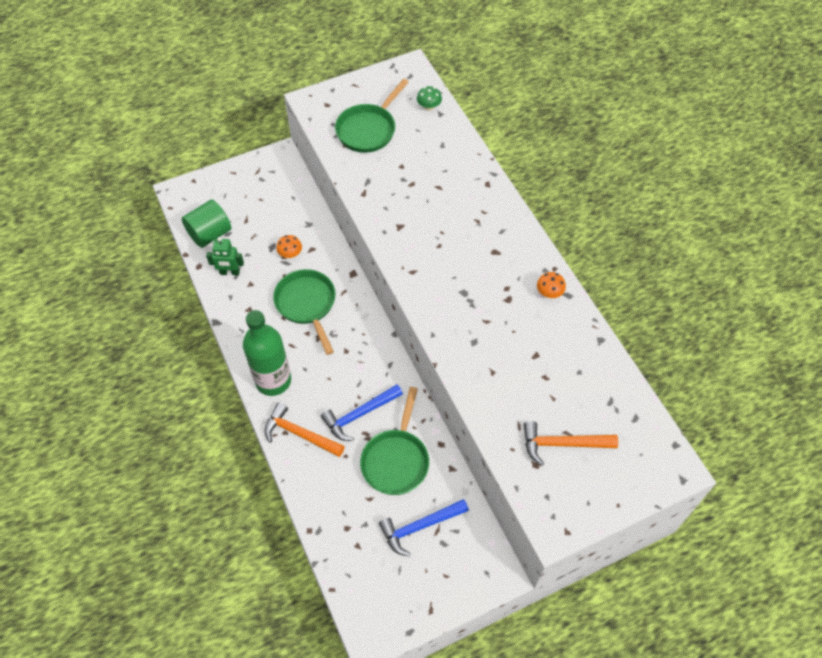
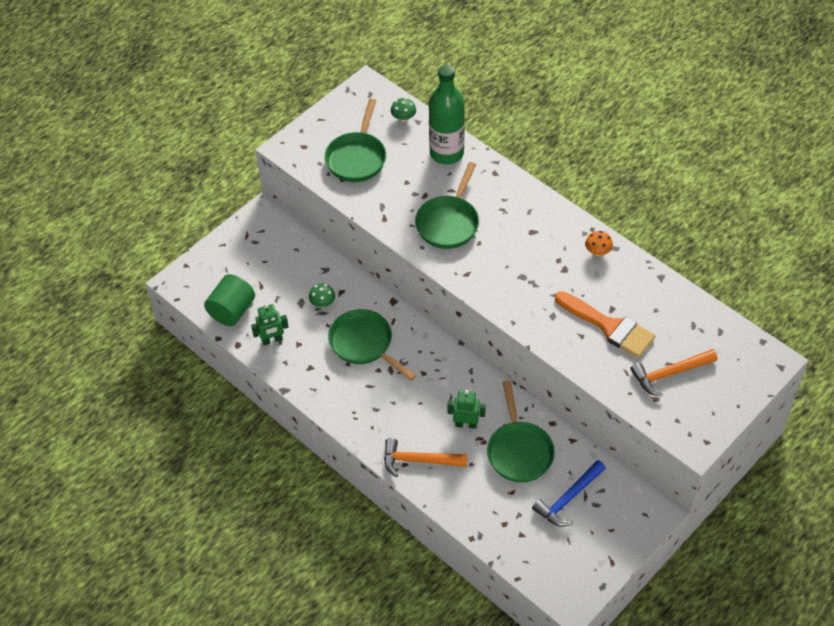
camera: 20 degrees left, 5 degrees down
green bottle [243,310,291,396] -> green bottle moved to [429,65,465,165]
orange mushroom [276,235,302,258] -> green mushroom [309,284,335,308]
blue hammer [321,384,403,441] -> green robot [447,390,486,429]
none -> green pan [415,162,479,249]
none -> orange brush [555,291,655,358]

